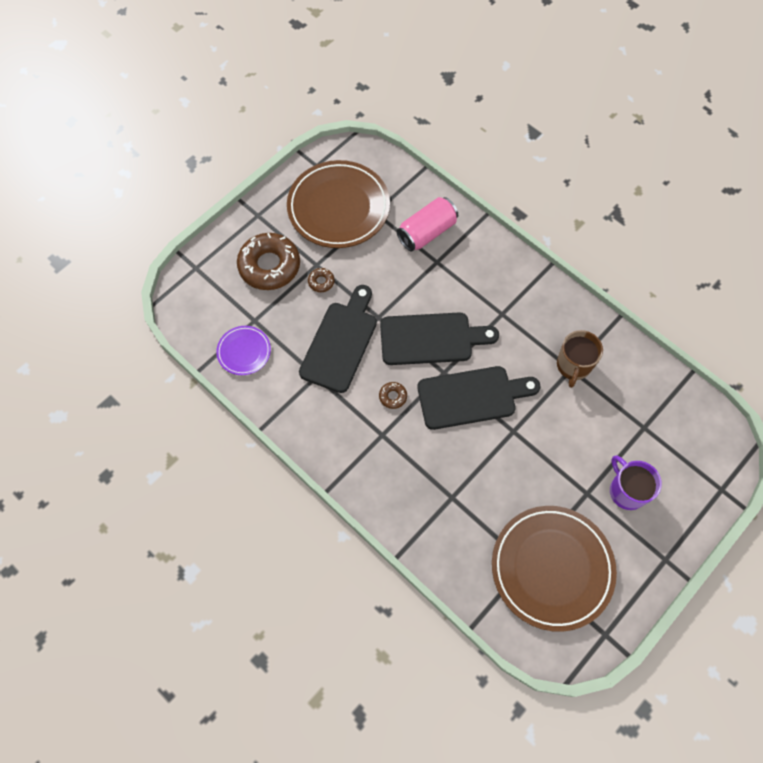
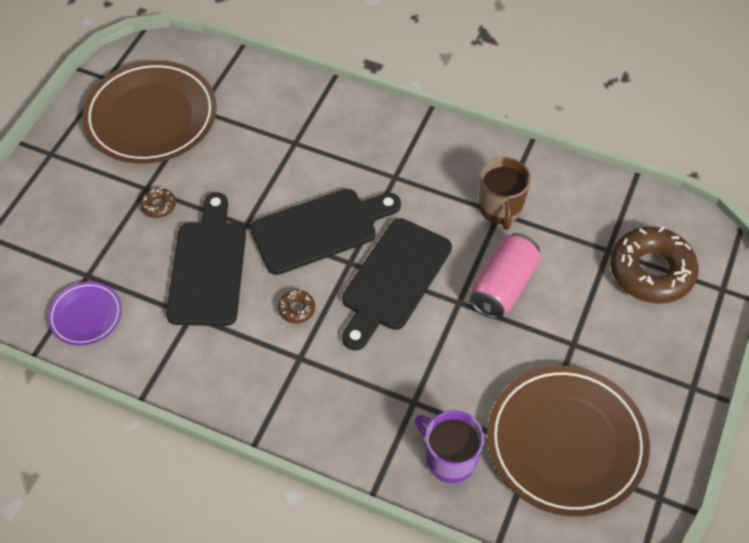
camera: 20 degrees left, 10 degrees down
brown donut [237,233,300,290] -> brown donut moved to [610,226,699,304]
pink can [397,197,458,251] -> pink can moved to [469,233,541,319]
black cutting board [417,366,541,430] -> black cutting board turned 150 degrees clockwise [342,218,452,350]
purple mug [610,455,662,510] -> purple mug moved to [415,410,484,483]

